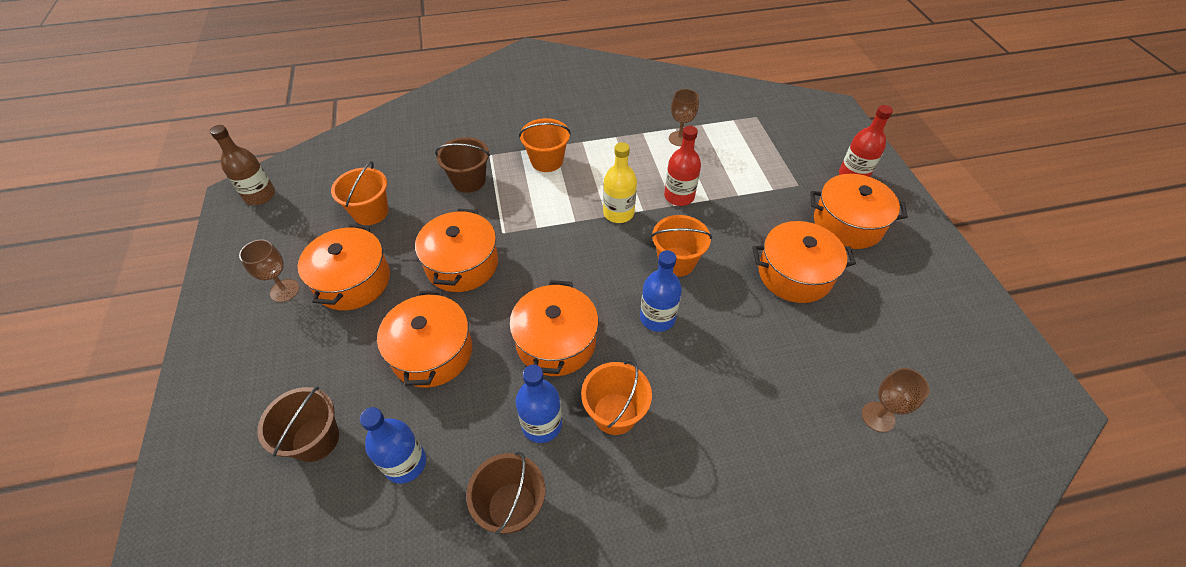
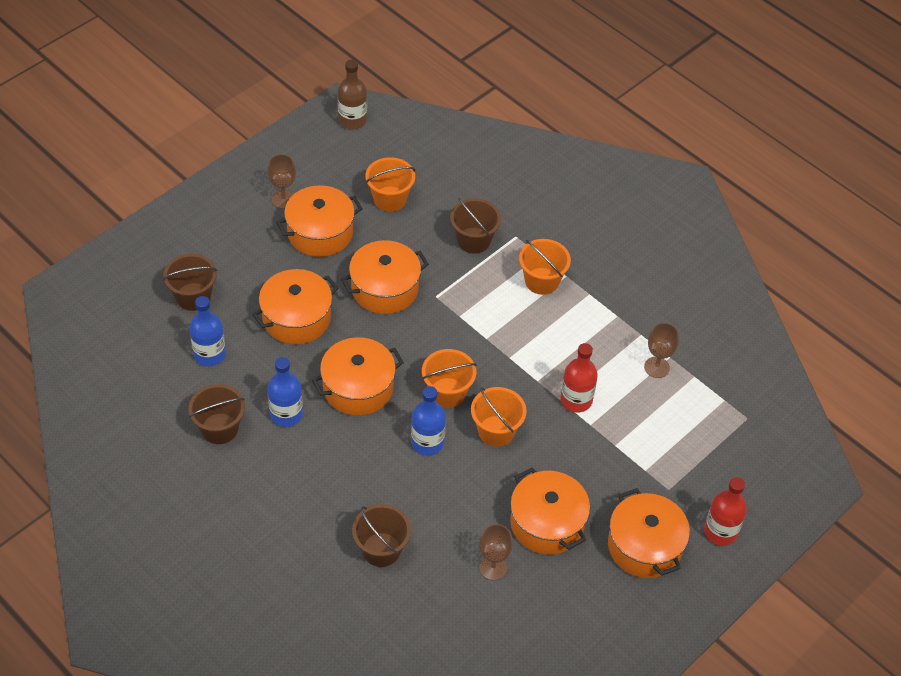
camera: 55 degrees right, 0 degrees up
orange bucket [581,360,652,435] -> orange bucket moved to [422,349,477,408]
yellow bottle [603,142,637,223] -> none
brown goblet [862,368,929,432] -> brown goblet moved to [479,524,513,581]
none -> brown bucket [352,504,411,567]

